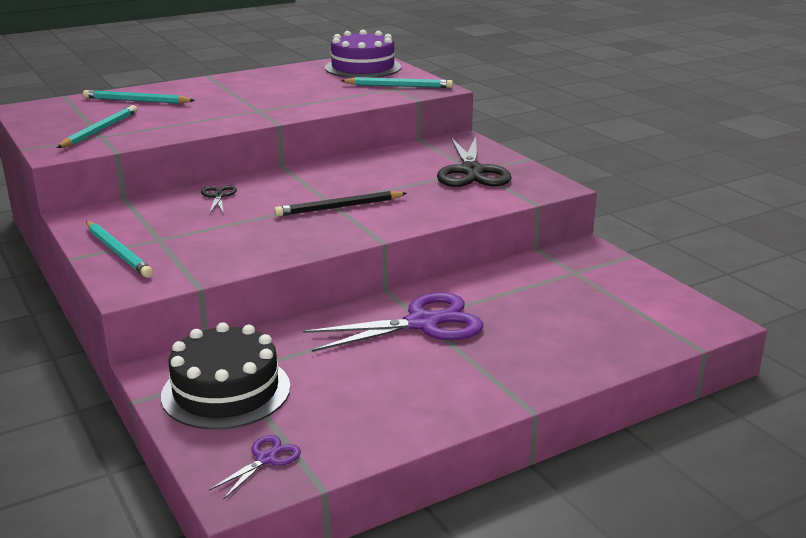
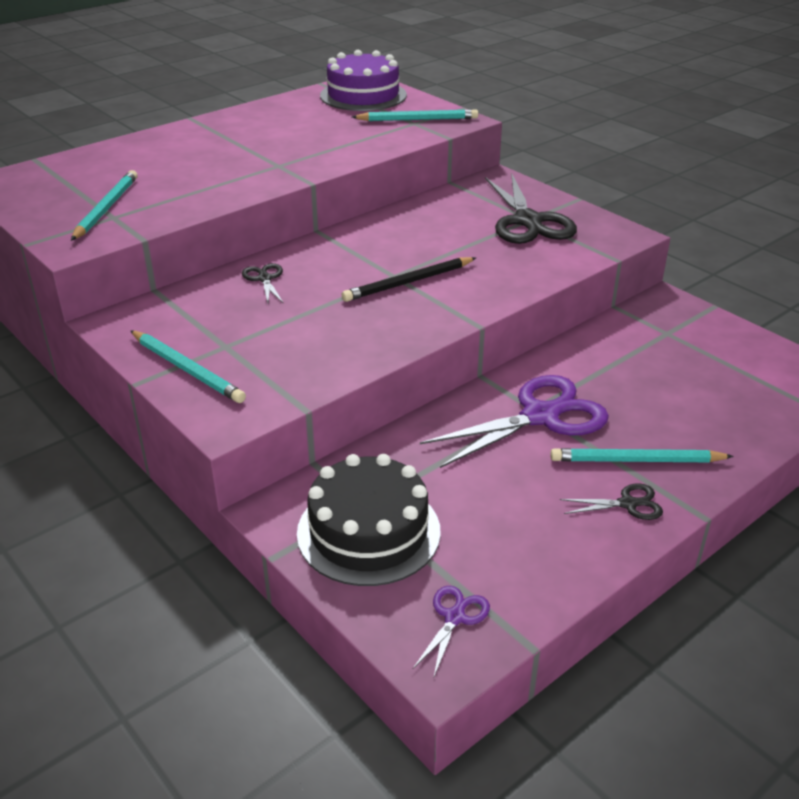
camera: 10 degrees left, 10 degrees up
turquoise pencil [83,90,195,104] -> turquoise pencil moved to [550,448,734,462]
none -> black scissors [560,484,663,520]

